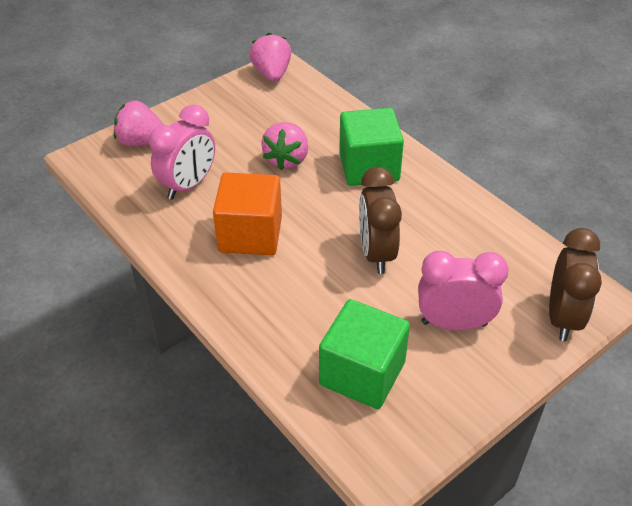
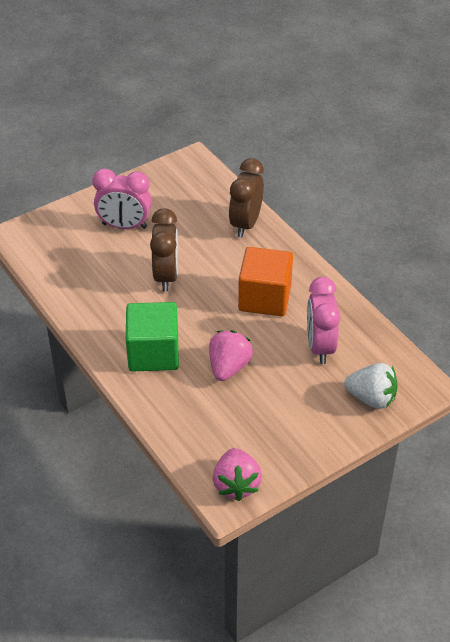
camera: 175 degrees left, 0 degrees up
pink strawberry [114,101,164,146] -> white strawberry [344,363,398,409]
pink clock [149,105,215,199] -> pink clock turned 45 degrees counterclockwise [307,277,341,364]
green cube [319,299,410,409] -> none
brown clock [549,228,602,341] -> brown clock moved to [229,158,264,237]

